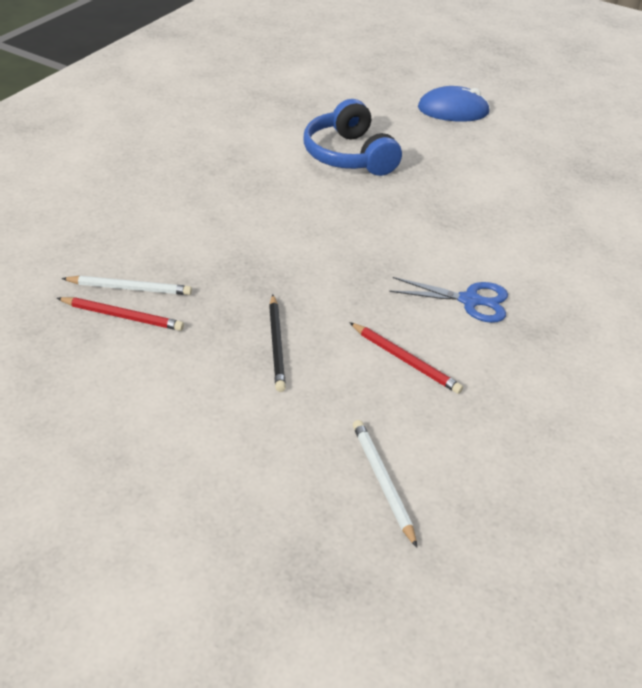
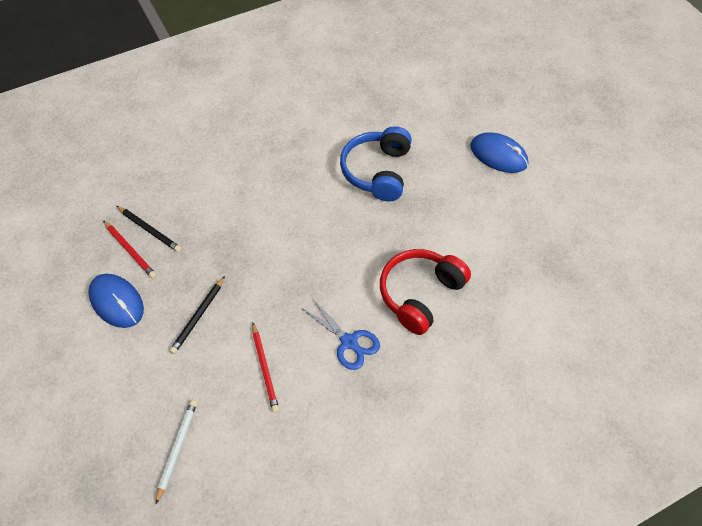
camera: 35 degrees right, 15 degrees up
white pencil [61,276,192,295] -> black pencil [116,206,182,252]
none -> blue mouse [88,274,144,328]
none -> red headphones [380,249,471,335]

